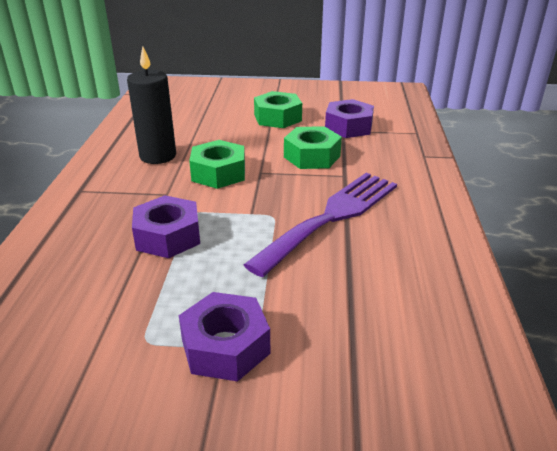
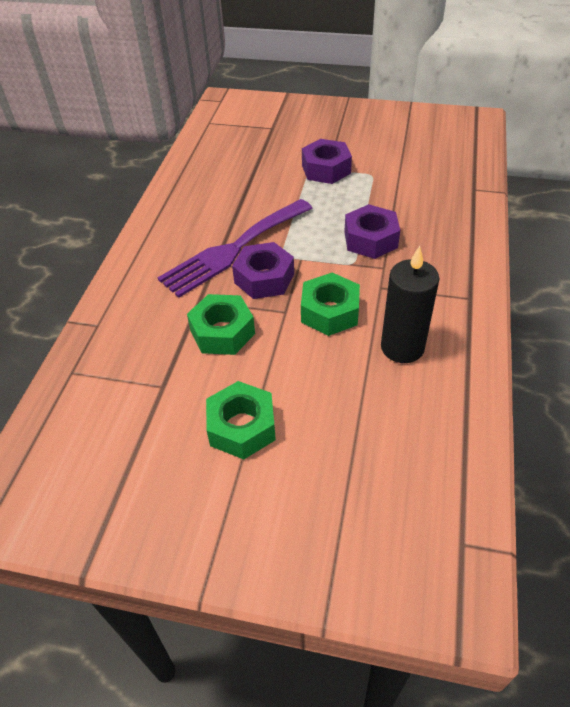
camera: 170 degrees left, 15 degrees up
purple nut [325,99,374,138] -> purple nut moved to [232,242,294,299]

